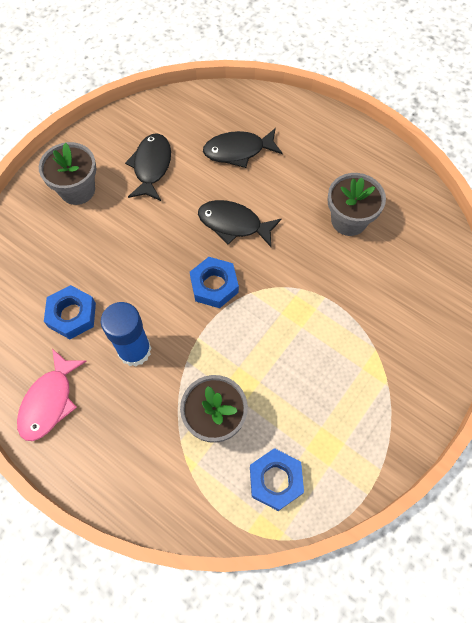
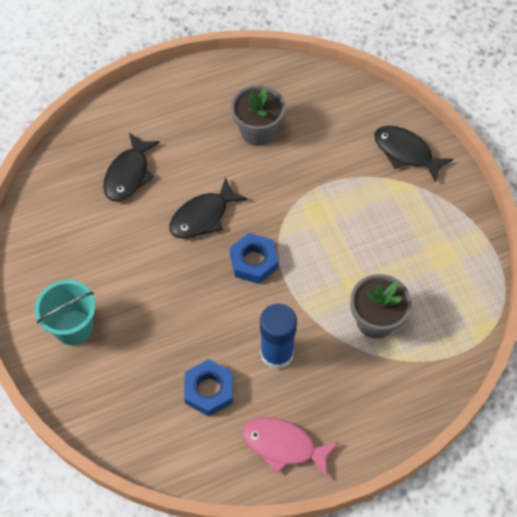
camera: 60 degrees left, 5 degrees down
pink fish [17,349,86,441] -> pink fish turned 150 degrees clockwise [243,417,339,478]
grey flower pot [39,142,96,205] -> turquoise bucket [35,280,96,345]
black fish [125,133,171,201] -> black fish moved to [374,126,453,183]
blue nut [250,448,304,511] -> none

